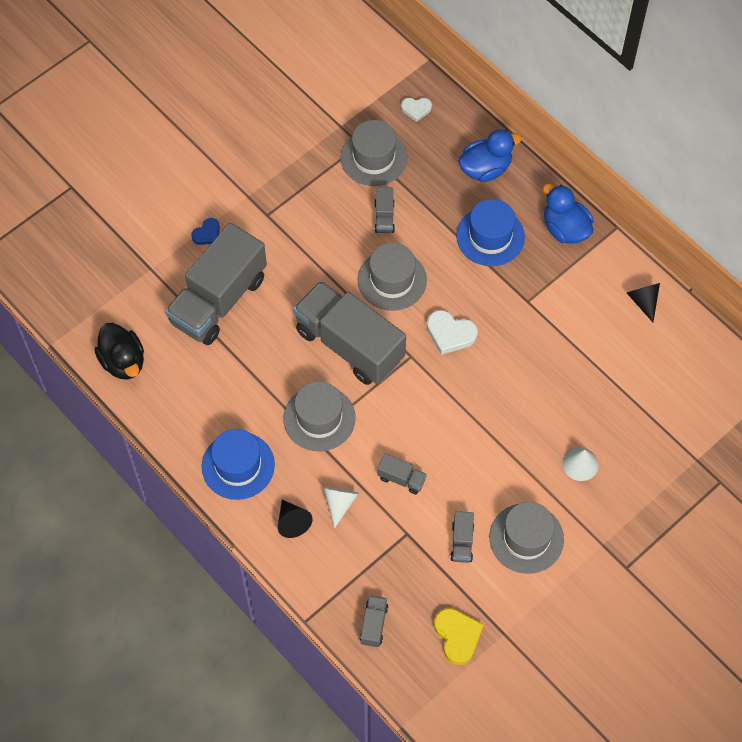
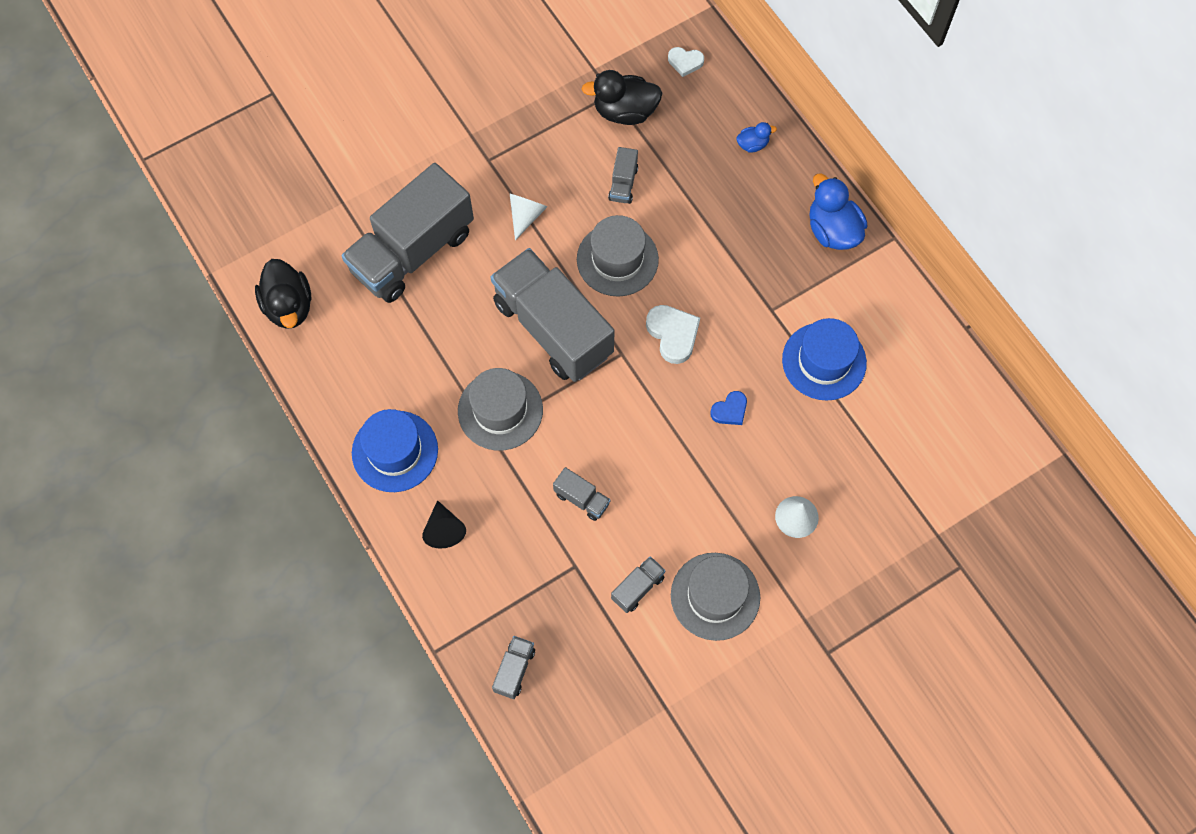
camera: 10 degrees right, 5 degrees up
blue heart [191,218,220,245] -> blue heart moved to [710,391,747,425]
white cone [323,487,359,528] -> white cone moved to [509,193,548,240]
grey hat [340,120,407,186] -> black duck [581,70,662,125]
white heart [427,310,478,355] -> white heart turned 150 degrees counterclockwise [646,305,700,364]
yellow heart [434,608,484,665] -> none
grey truck [450,511,474,563] -> grey truck turned 150 degrees counterclockwise [611,556,666,613]
blue hat [456,199,525,266] -> blue hat moved to [782,318,867,401]
blue duck [458,129,522,182] -> blue duck [736,122,777,152], size x0.51
black cone [627,283,660,322] -> none

